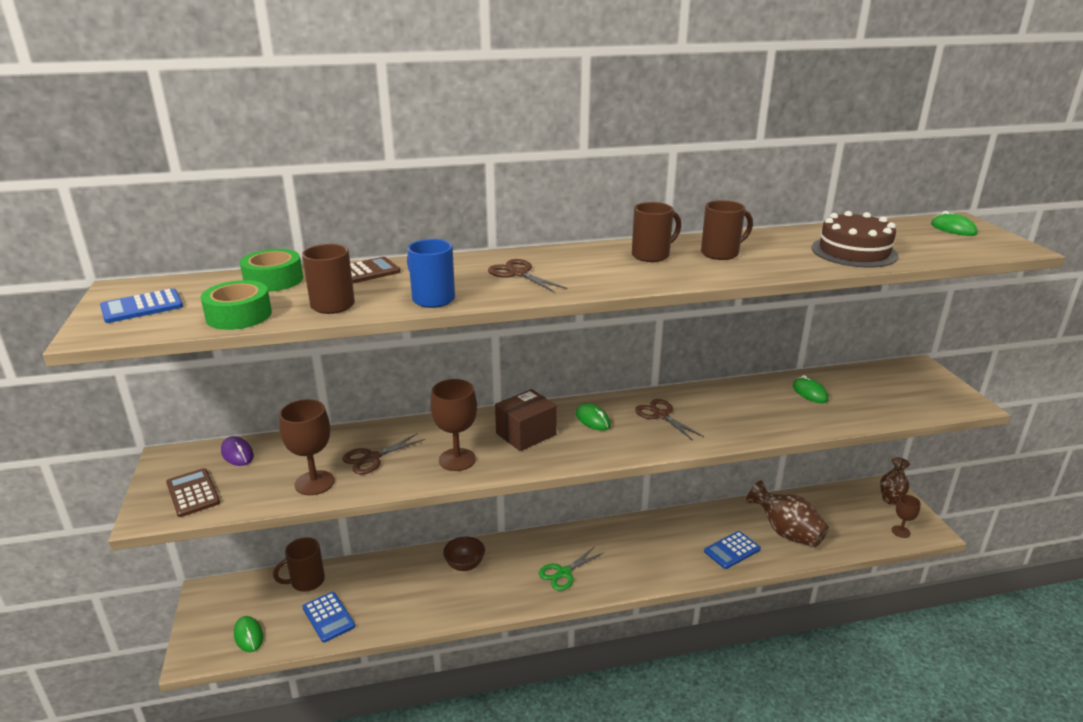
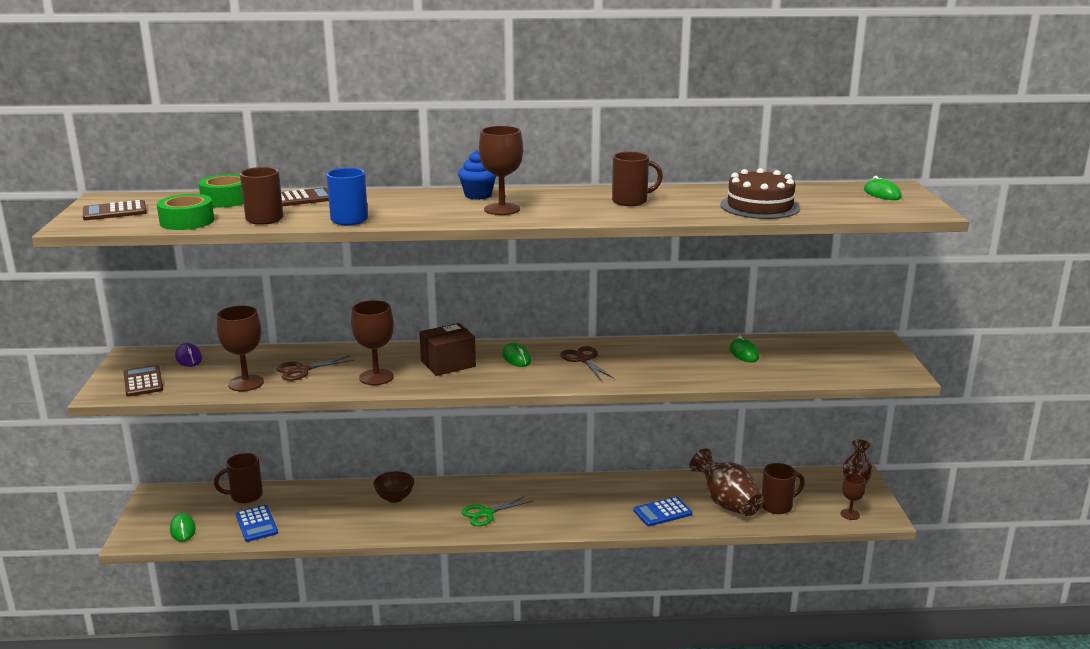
camera: 10 degrees right, 5 degrees down
blue calculator [100,288,183,323] -> brown calculator [83,200,147,220]
brown scissors [488,259,567,292] -> none
brown mug [632,202,681,262] -> brown mug moved to [762,463,805,514]
none -> blue cupcake [458,150,496,200]
none -> brown goblet [479,126,523,215]

